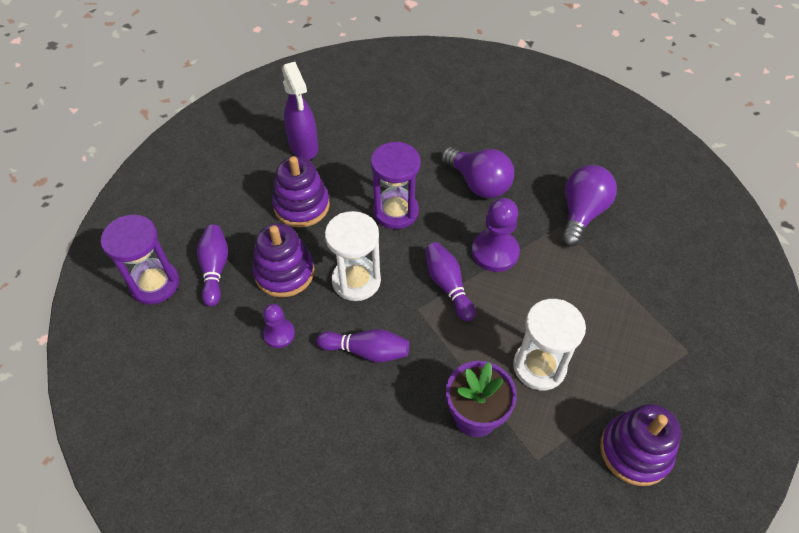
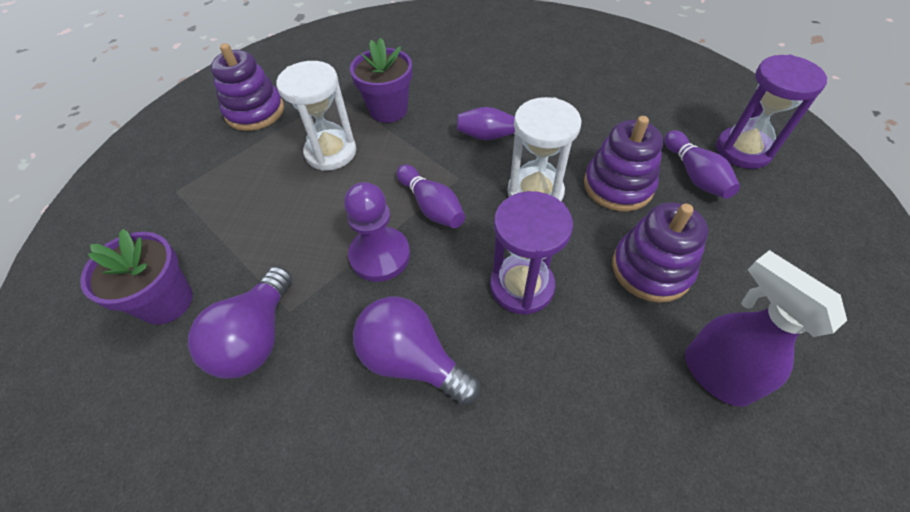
camera: 170 degrees right, 0 degrees up
purple pawn [263,304,295,348] -> none
none -> purple flower pot [80,229,193,325]

